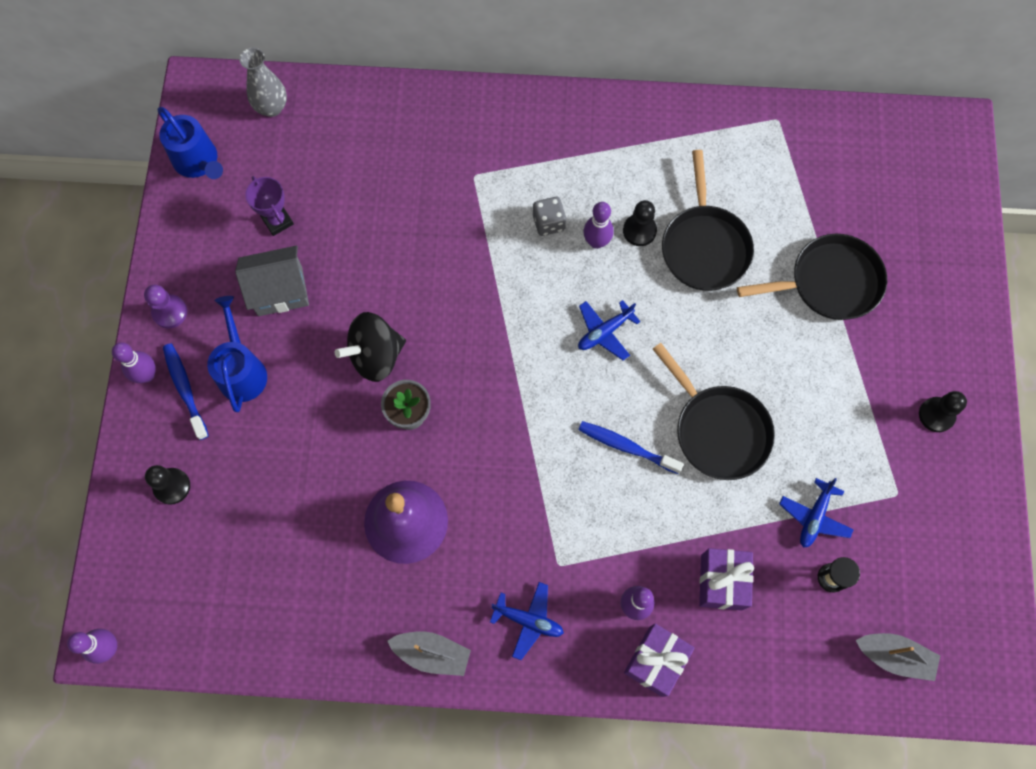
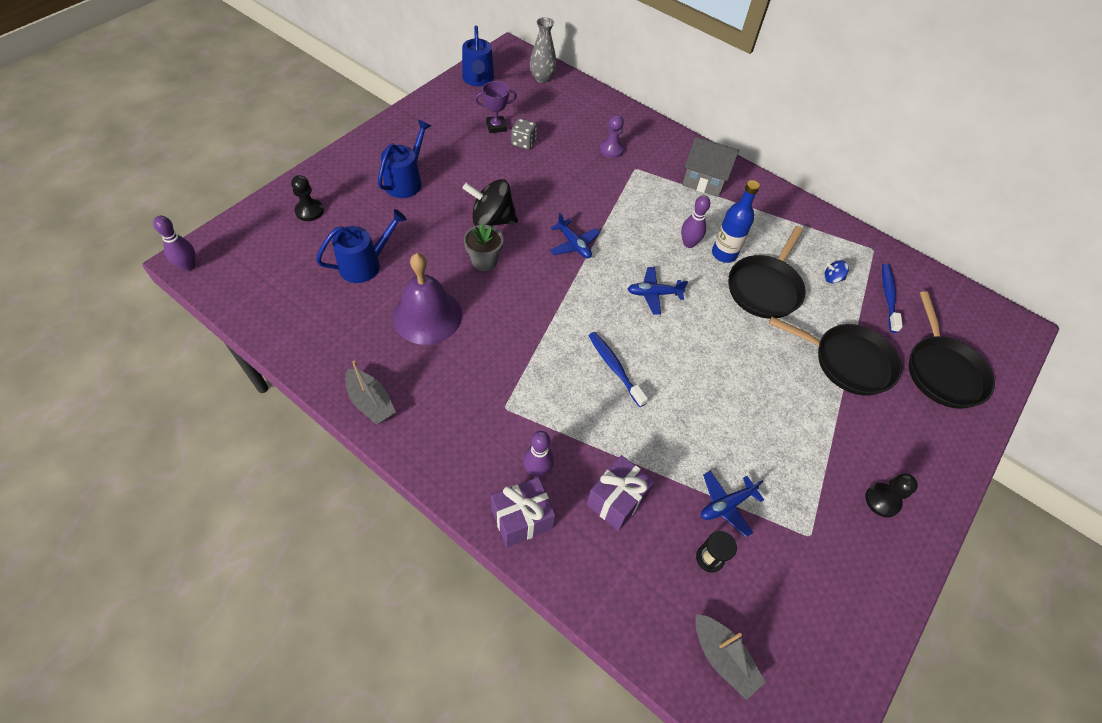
camera: 30 degrees right, 15 degrees down
purple bowling pin [112,342,156,383] -> none
purple pawn [144,285,187,329] -> purple pawn moved to [600,115,624,158]
blue toothbrush [163,343,209,440] -> blue toothbrush moved to [882,264,903,333]
grey house [235,246,309,316] -> grey house moved to [682,137,739,197]
purple trophy [245,176,294,236] -> purple trophy turned 75 degrees clockwise [475,81,517,133]
blue plane [490,582,564,660] -> blue plane moved to [550,213,600,259]
grey dice [533,197,566,236] -> grey dice moved to [511,118,537,150]
black pawn [623,200,657,246] -> blue bottle [712,180,760,263]
black pan [653,343,775,480] -> black pan moved to [909,291,995,409]
none -> blue watering can [316,209,407,283]
none -> blue spinning top [824,260,849,283]

